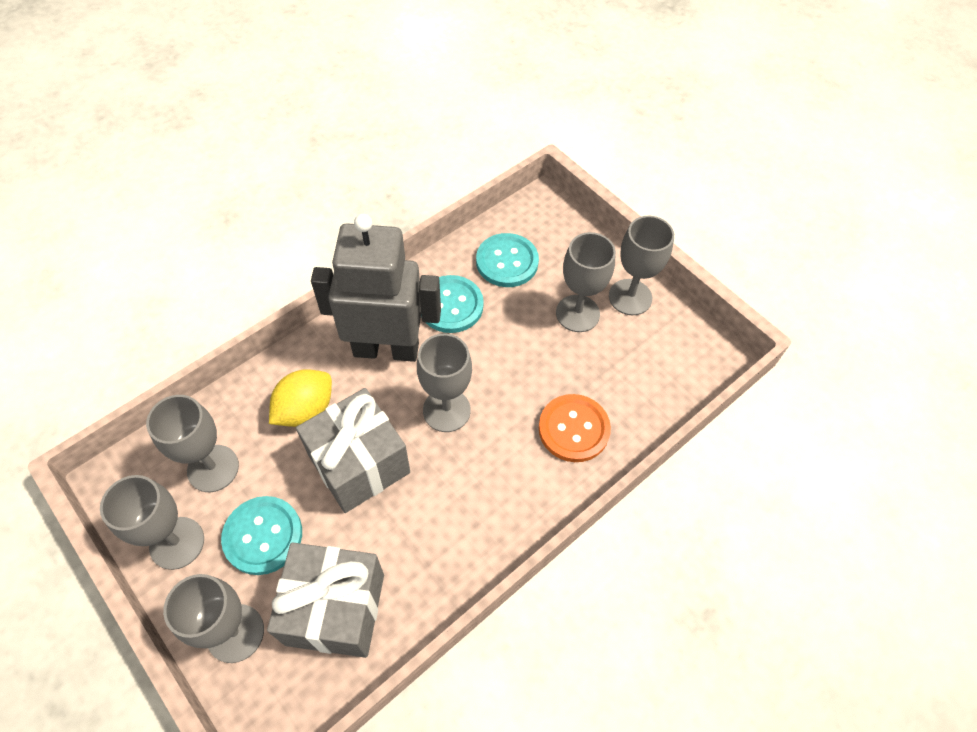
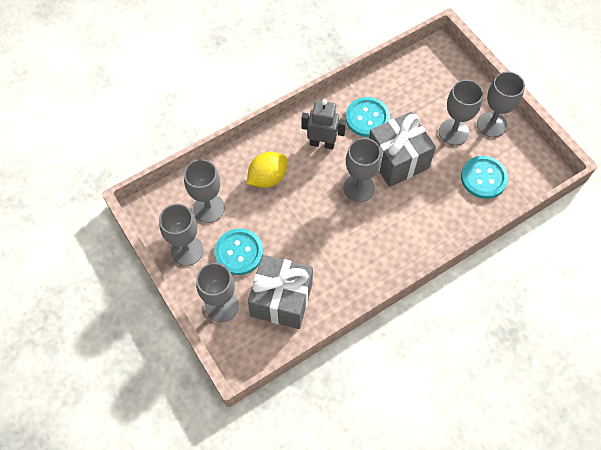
camera: 10 degrees right, 5 degrees up
grey gift [296,388,410,513] -> grey gift moved to [369,112,436,187]
grey robot [311,214,441,362] -> grey robot [302,99,346,149], size x0.57
turquoise button [476,233,539,287] -> turquoise button moved to [461,156,508,199]
orange button [539,394,611,462] -> none

